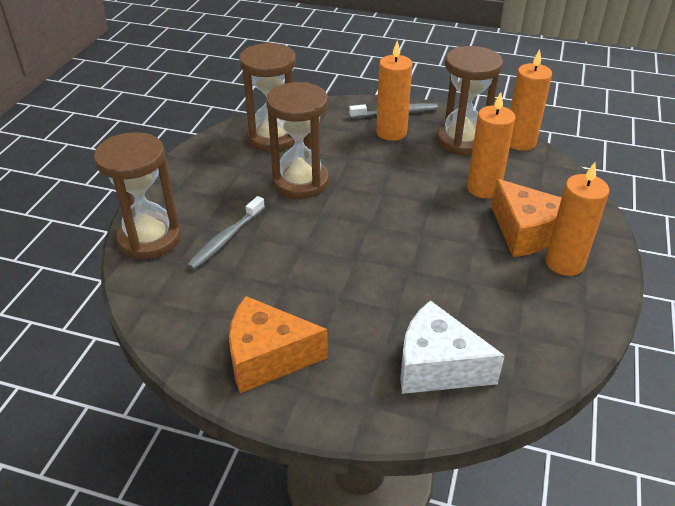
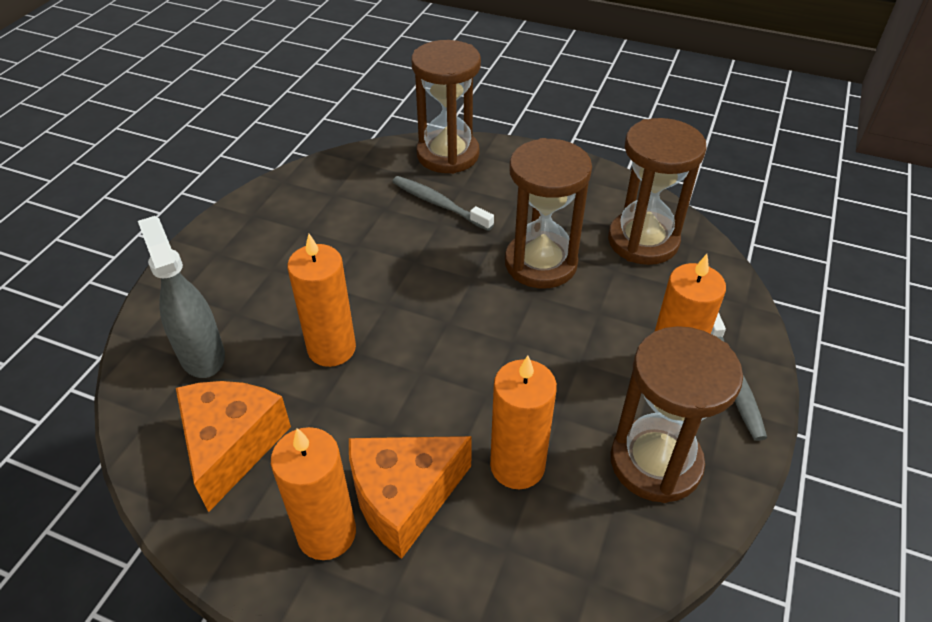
camera: 95 degrees right, 5 degrees up
orange cheese [229,296,328,393] -> orange cheese moved to [176,381,291,512]
white cheese [400,300,505,394] -> grey spray bottle [138,216,225,378]
orange candle [510,49,552,151] -> orange candle moved to [287,234,356,367]

